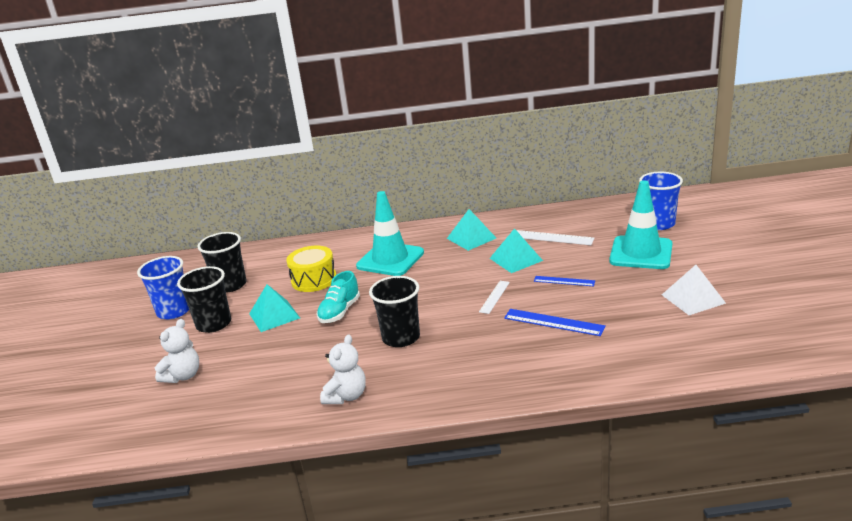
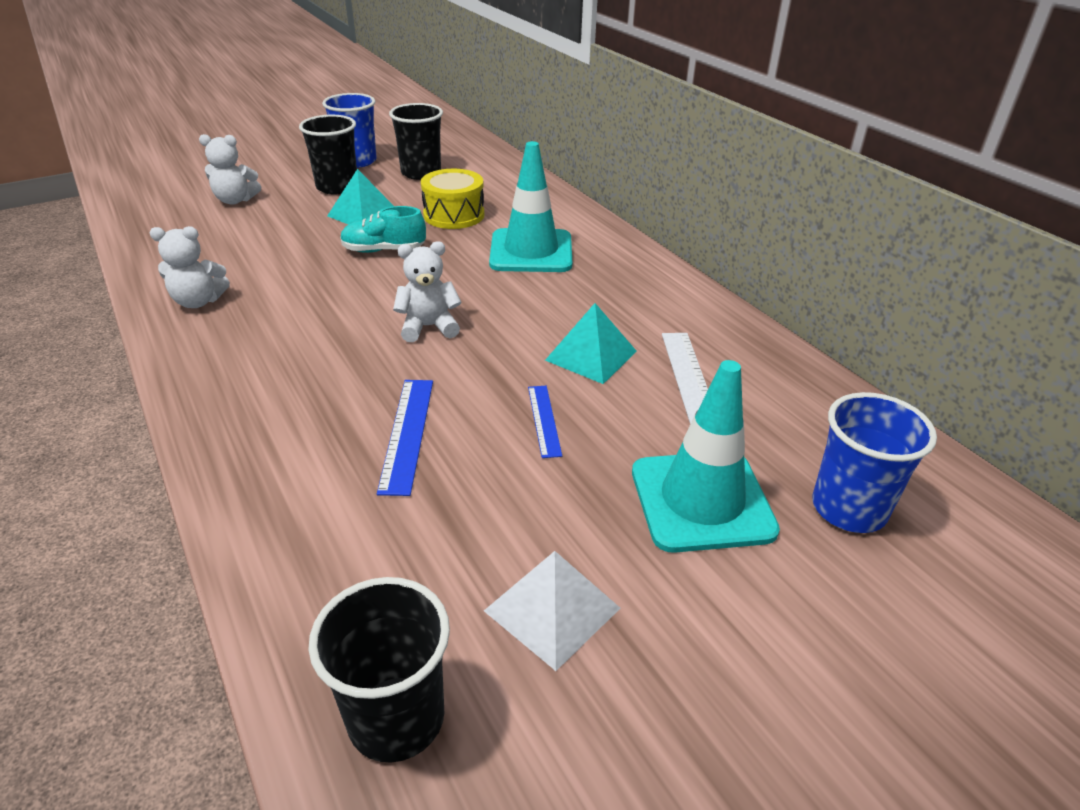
camera: 60 degrees right, 10 degrees up
black cup [369,276,420,347] -> black cup moved to [308,577,450,763]
turquoise pyramid [447,209,496,251] -> none
white ruler [479,281,510,314] -> none
none -> white teddy bear [393,241,461,342]

